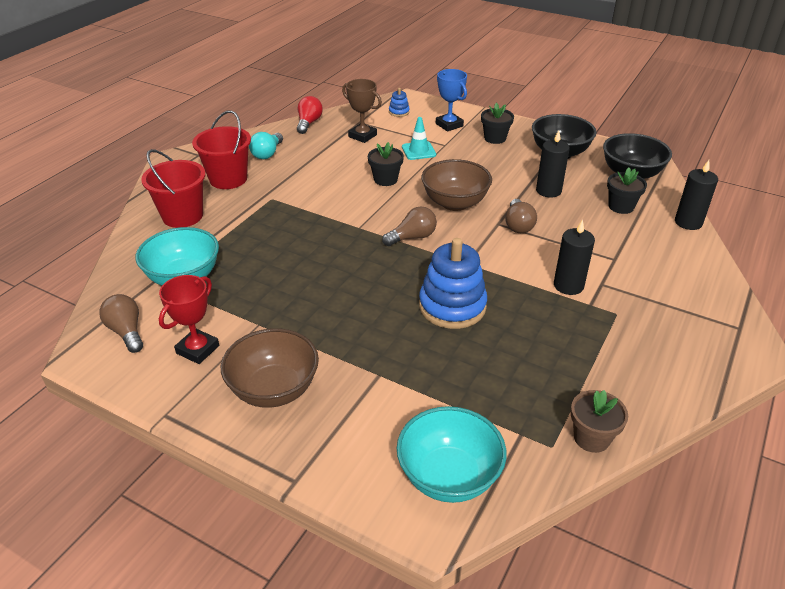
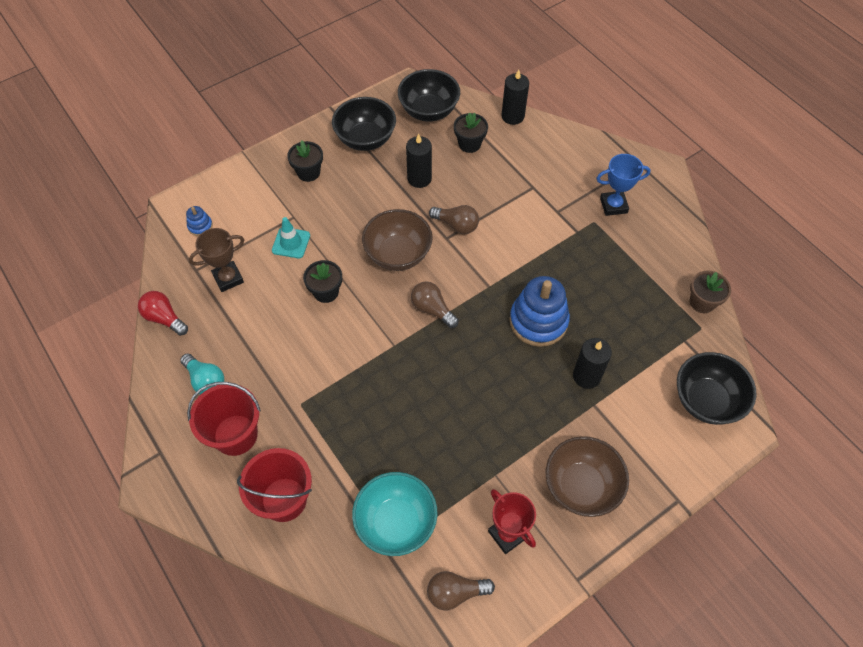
camera: 65 degrees left, 20 degrees up
brown light bulb [382,206,437,246] -> brown light bulb turned 45 degrees counterclockwise [411,281,459,328]
turquoise bowl [397,406,507,503] -> black bowl [677,352,756,425]
blue trophy [436,69,467,131] -> blue trophy moved to [596,154,651,216]
black candle [554,219,595,295] -> black candle moved to [573,338,612,389]

